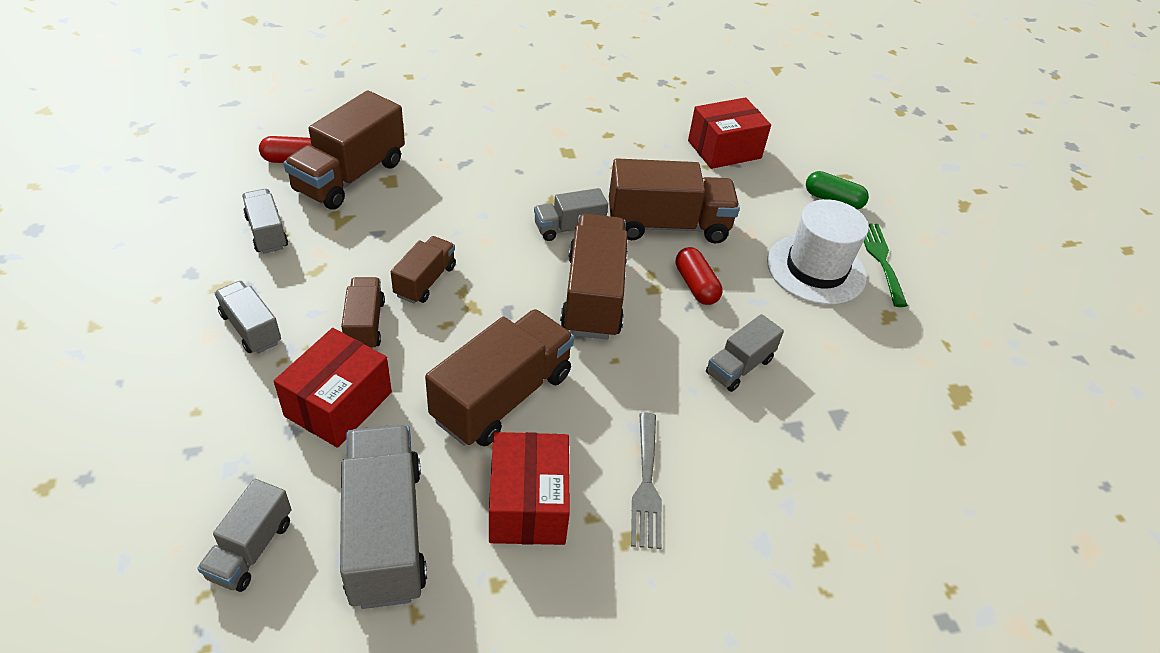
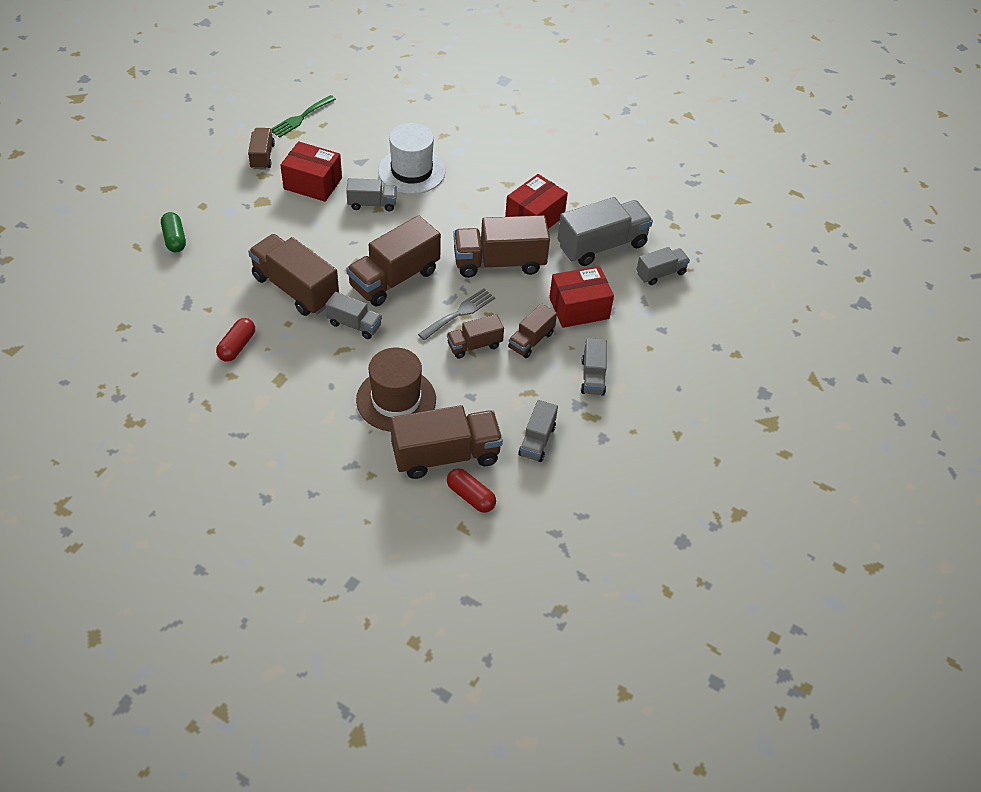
camera: 135 degrees left, 5 degrees up
grey truck [340,425,427,609] -> grey truck turned 150 degrees counterclockwise [557,197,653,266]
grey fork [631,412,662,549] -> grey fork moved to [418,289,495,340]
red capsule [676,247,723,305] -> red capsule moved to [216,318,255,362]
red box [688,97,771,169] -> red box moved to [280,141,342,202]
white hat [767,199,869,305] -> white hat moved to [378,123,446,194]
green fork [864,224,908,307] -> green fork moved to [271,95,336,138]
none -> brown truck [248,128,275,169]
none -> brown hat [356,347,436,432]

